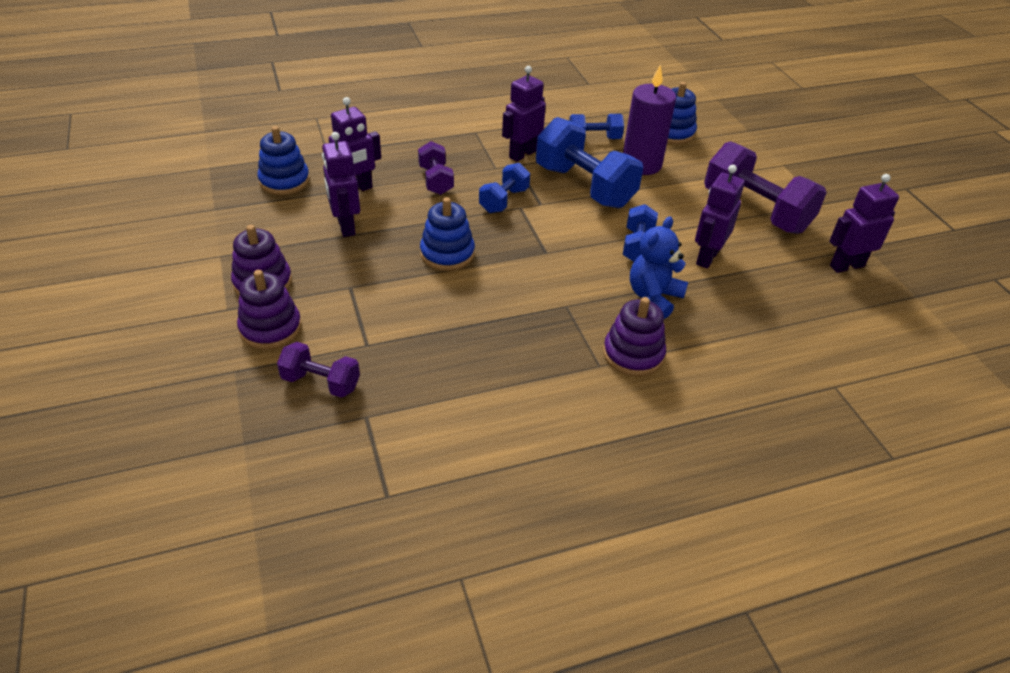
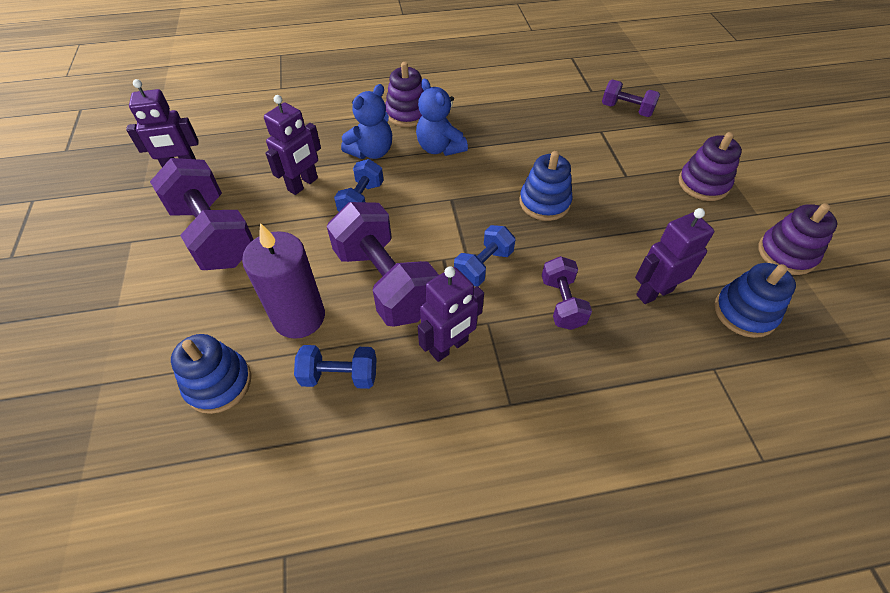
camera: 170 degrees left, 10 degrees up
purple stacking toy [237,270,302,350] -> purple stacking toy moved to [759,203,837,275]
purple robot [322,132,360,237] -> none
blue dumbbell [536,117,643,208] -> purple dumbbell [327,202,439,327]
none -> blue teddy bear [416,79,468,156]

